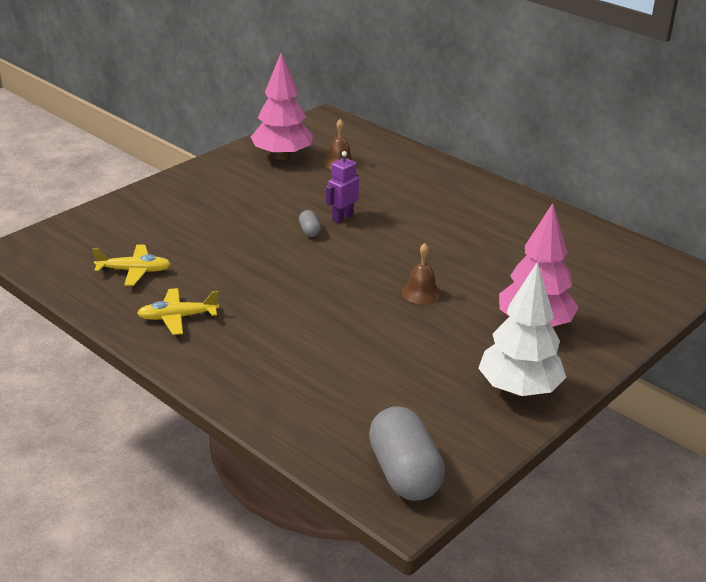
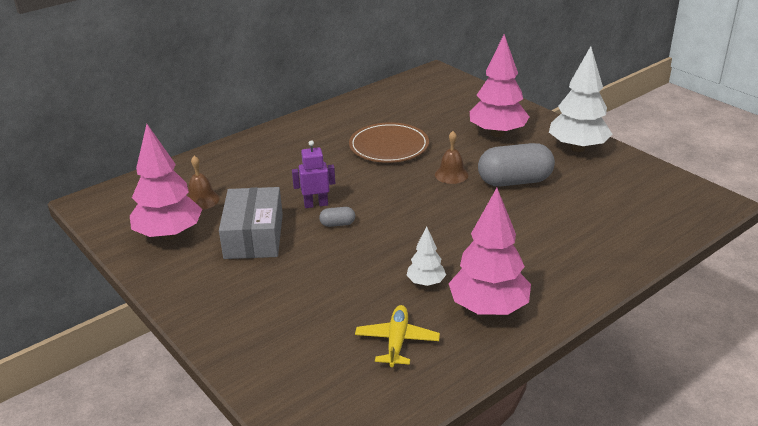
camera: 80 degrees left, 0 degrees up
yellow plane [137,288,219,335] -> pink tree [449,188,531,315]
purple robot [326,151,359,223] -> purple robot turned 120 degrees clockwise [292,140,335,208]
grey capsule [369,406,445,501] -> grey capsule moved to [478,143,555,186]
none -> grey box [219,187,283,259]
none -> brown plate [349,122,429,163]
none -> white tree [406,226,446,286]

